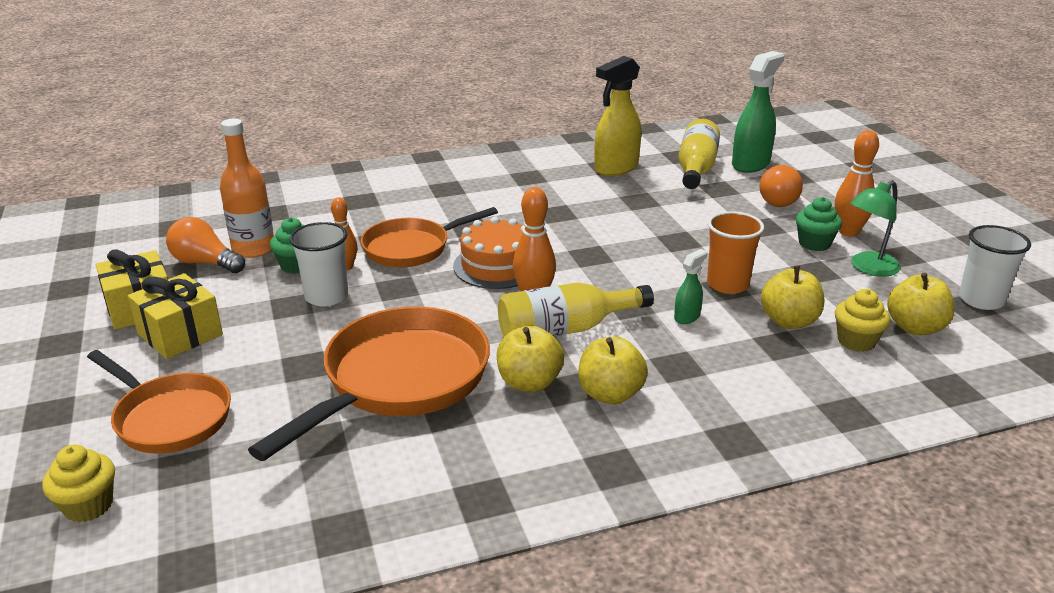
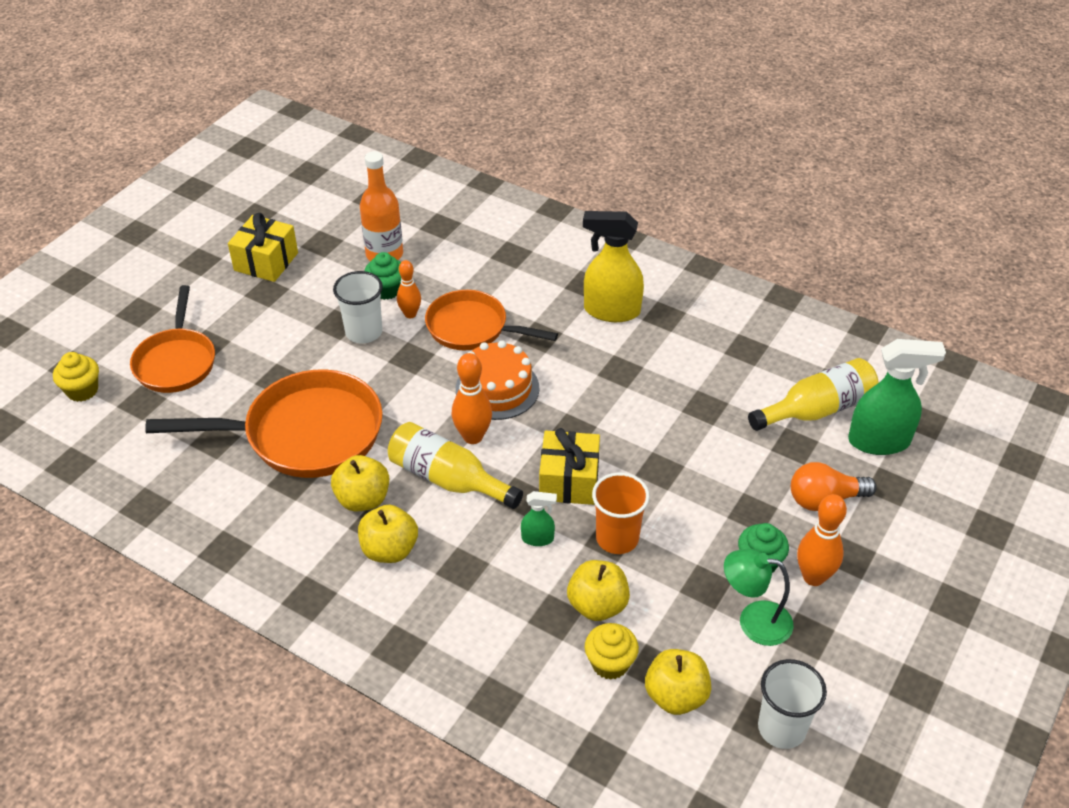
camera: 50 degrees right, 15 degrees up
yellow gift [128,273,223,359] -> yellow gift moved to [539,428,600,505]
orange light bulb [166,217,245,273] -> none
yellow spray bottle [595,56,641,176] -> yellow spray bottle moved to [583,211,644,322]

